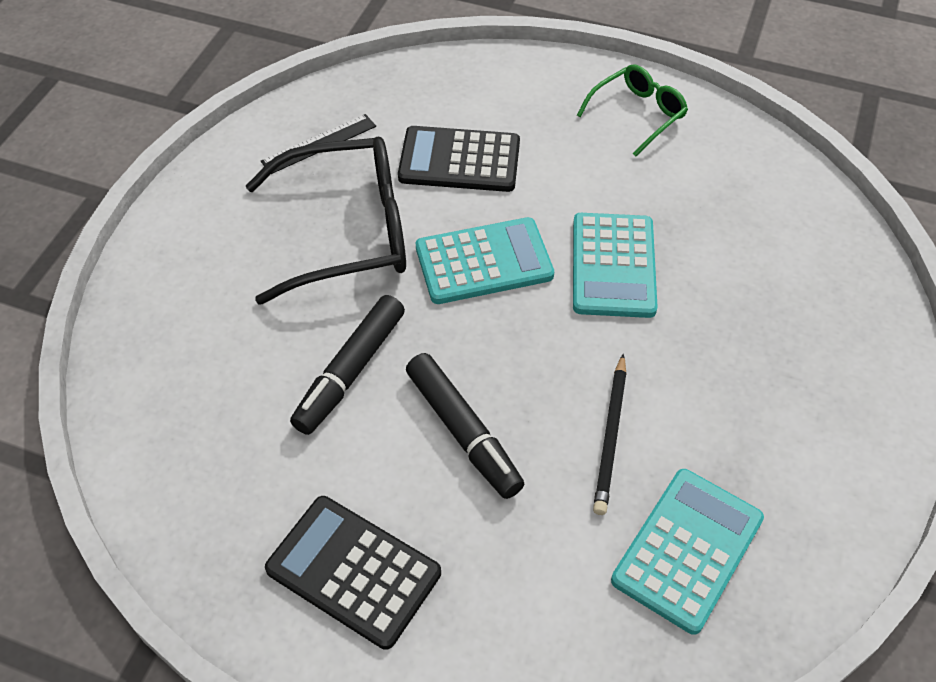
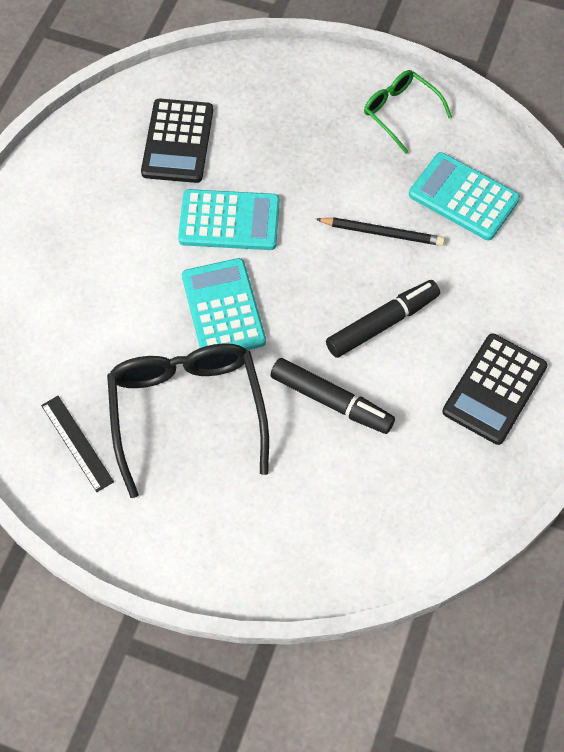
camera: 90 degrees left, 10 degrees up
black calculator [398,126,520,192] -> black calculator moved to [141,99,213,183]
green glasses [577,64,688,157] -> green glasses moved to [364,70,452,154]

